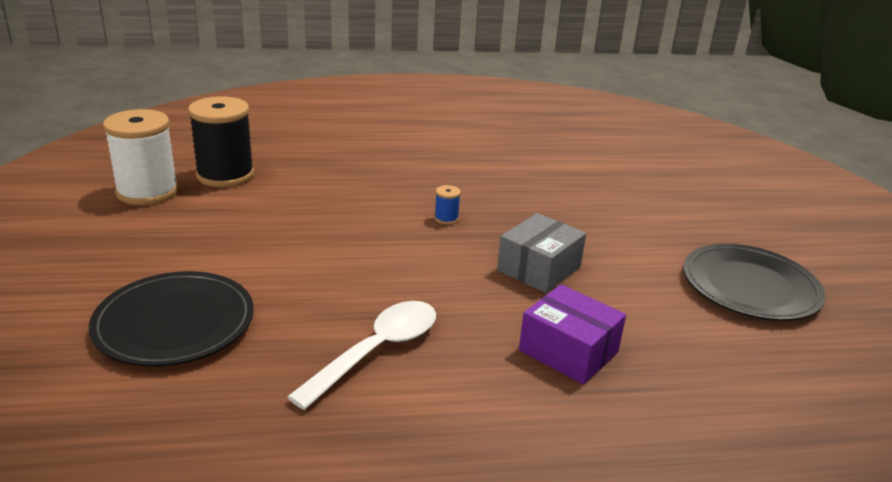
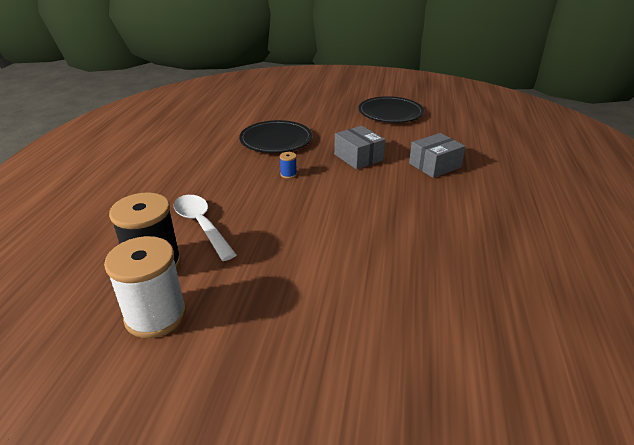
camera: 70 degrees left, 5 degrees up
black plate [89,271,254,367] -> black plate moved to [239,120,312,153]
white spoon [287,301,436,410] -> white spoon moved to [174,195,237,261]
purple box [519,284,626,384] -> grey box [409,133,466,178]

